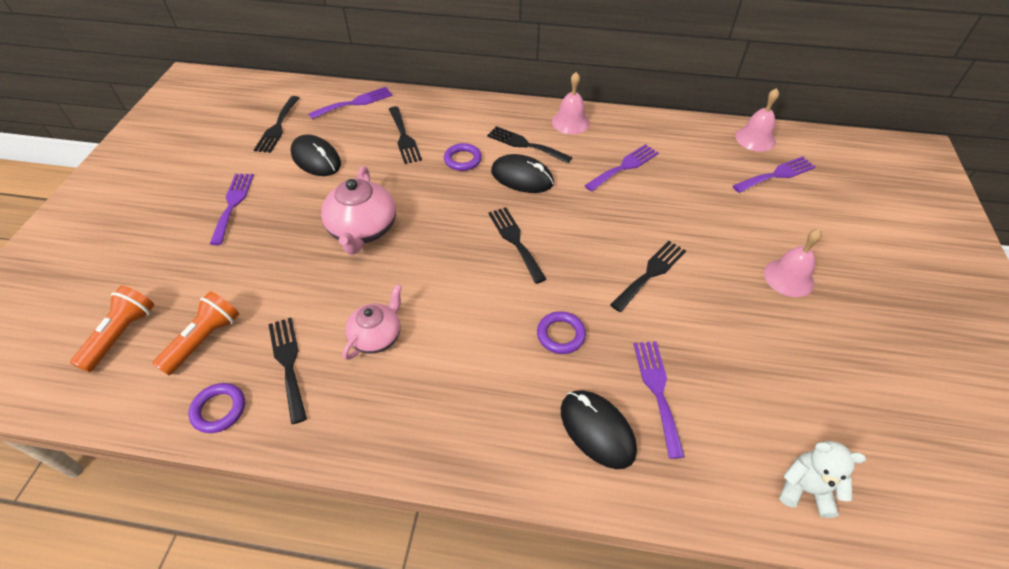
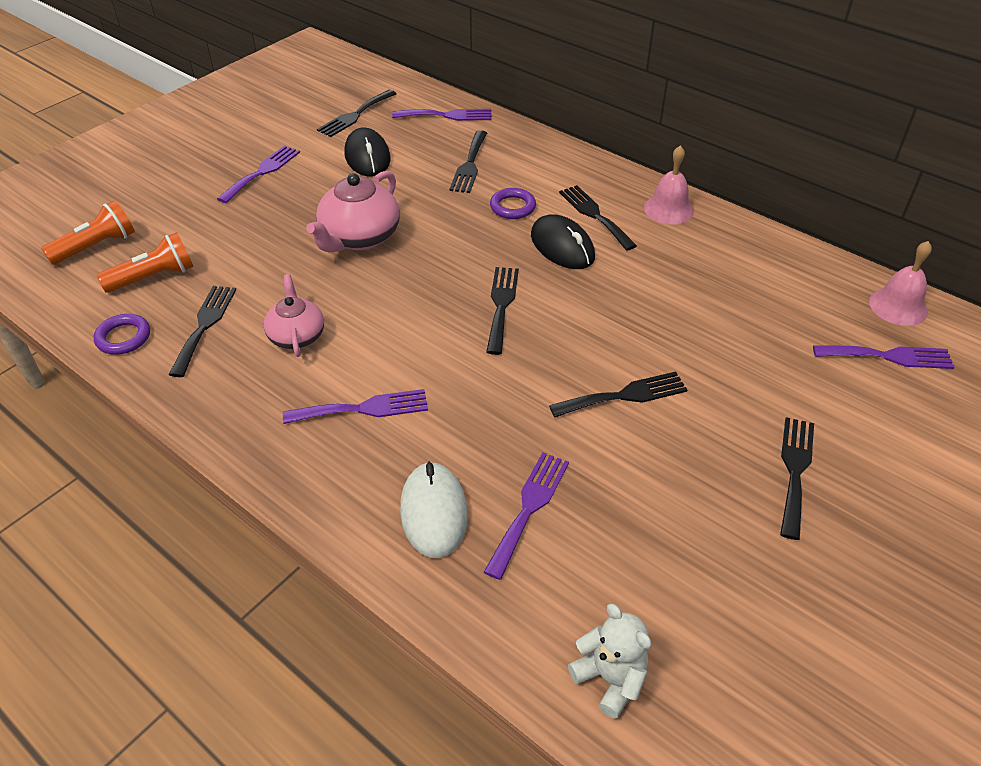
camera: 30 degrees right, 5 degrees down
pink teapot [343,284,402,360] -> pink teapot turned 75 degrees counterclockwise [264,274,324,357]
purple ring [537,311,586,354] -> none
black mouse [561,390,637,469] -> white mouse [400,461,468,558]
purple fork [584,144,659,192] -> purple fork moved to [283,389,428,424]
pink bell [764,229,822,297] -> black fork [780,417,814,540]

